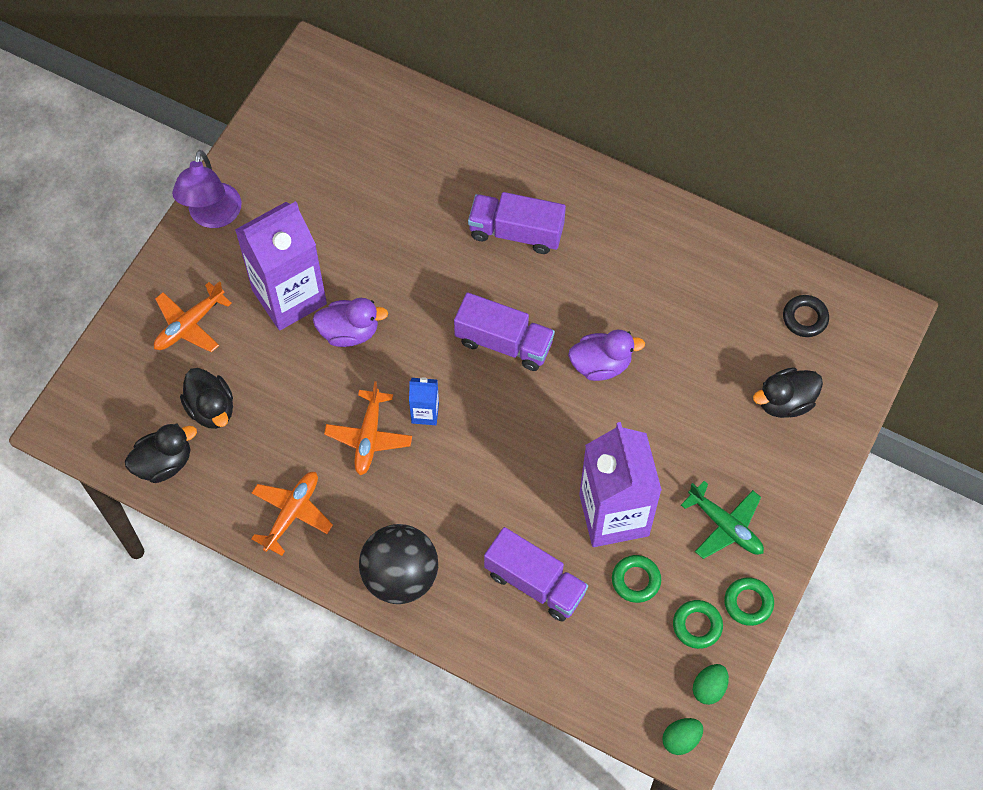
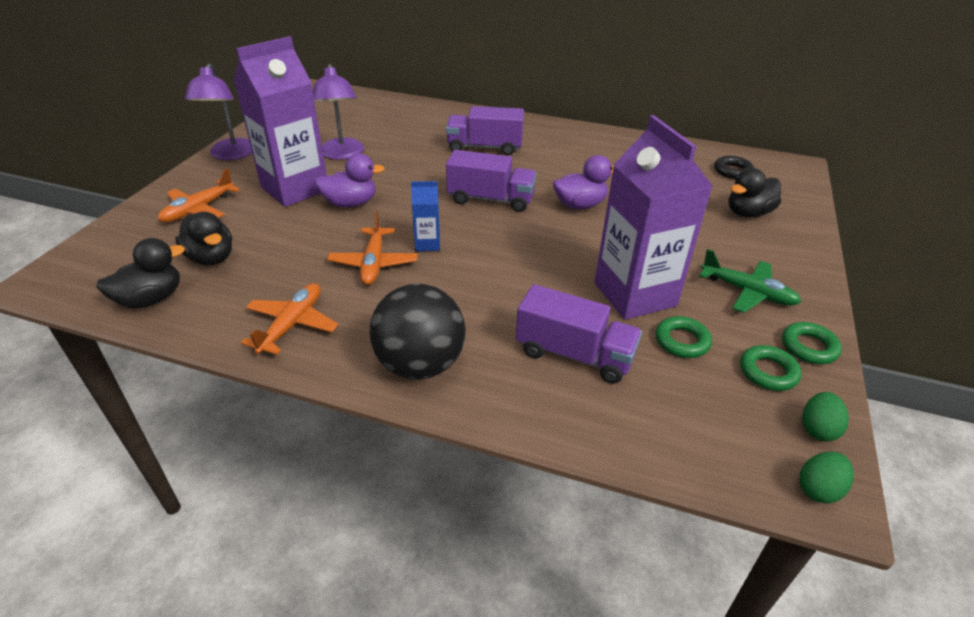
camera: 10 degrees left, 25 degrees down
none -> purple lamp [313,64,364,160]

